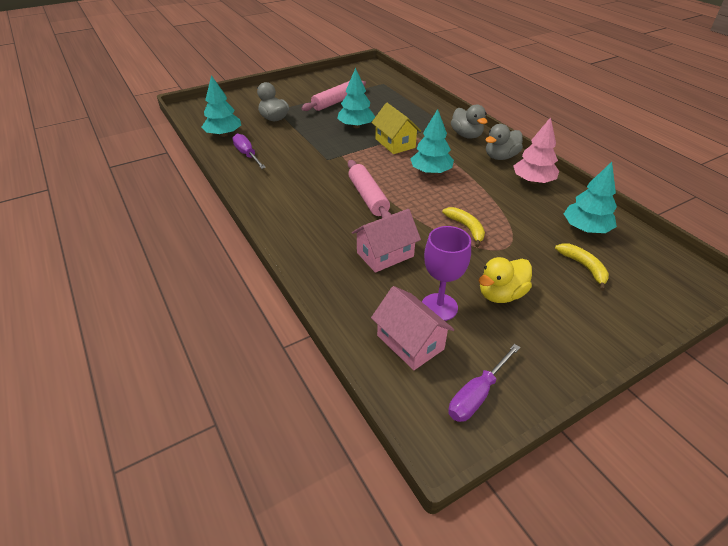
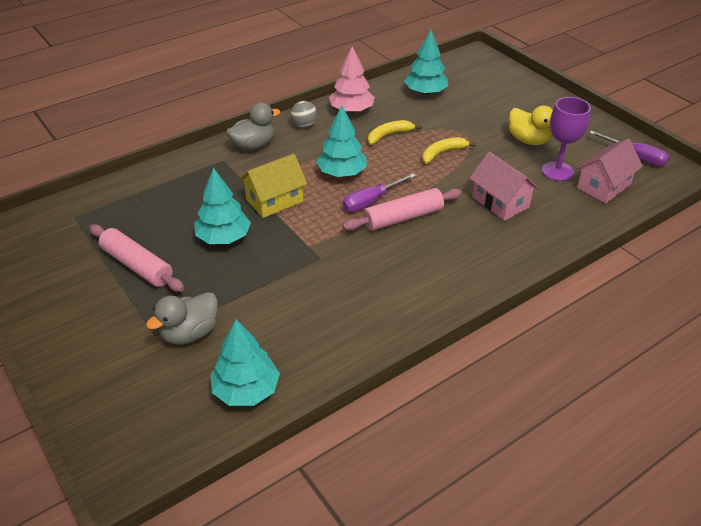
camera: 95 degrees left, 0 degrees up
purple screwdriver [232,133,266,169] -> purple screwdriver moved to [342,173,416,212]
grey duck [486,124,523,160] -> grey ball [291,101,317,128]
yellow banana [555,244,609,291] -> yellow banana moved to [368,120,422,145]

